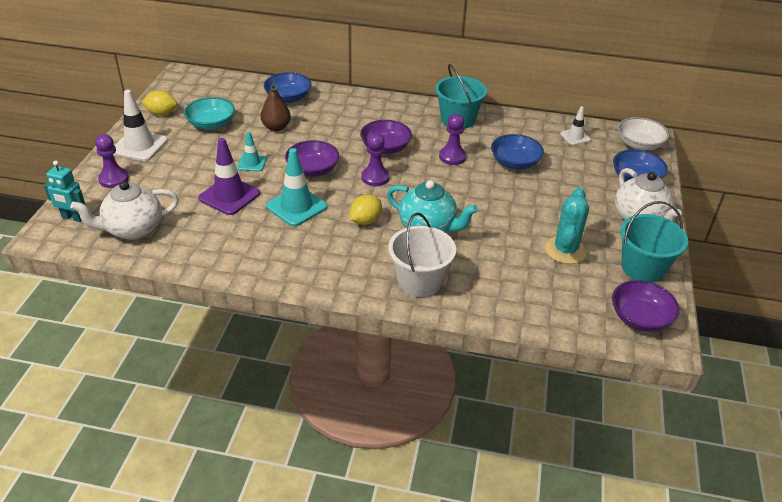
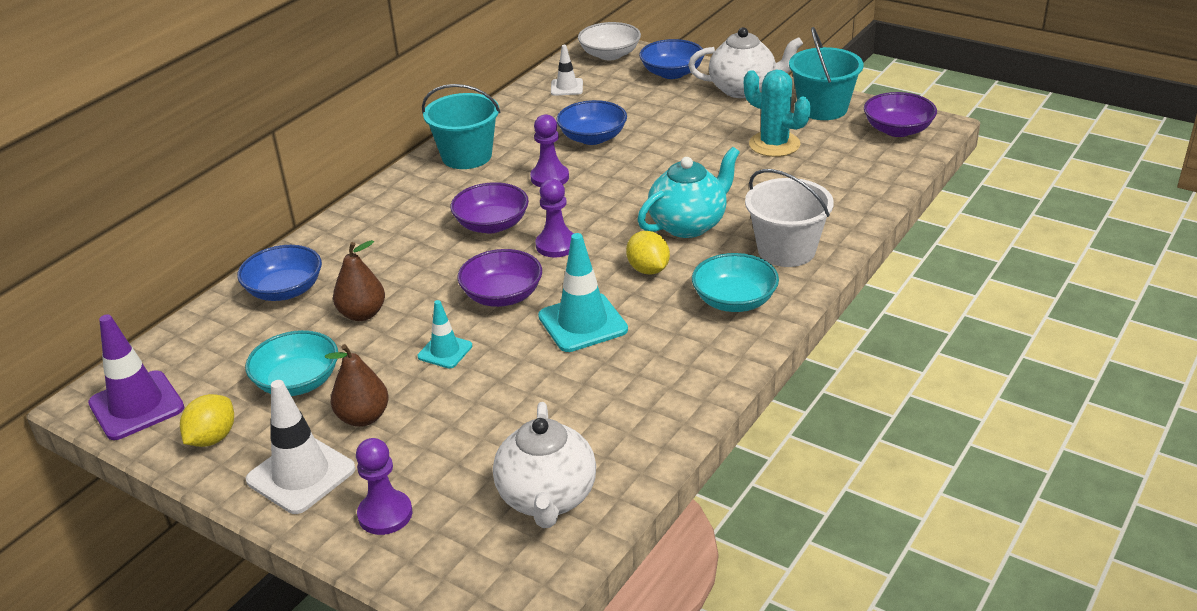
camera: 65 degrees left, 5 degrees down
turquoise robot [44,161,85,222] -> none
purple traffic cone [198,138,260,215] -> purple traffic cone moved to [88,314,184,440]
none -> brown pear [325,344,389,427]
none -> turquoise bowl [692,253,779,312]

